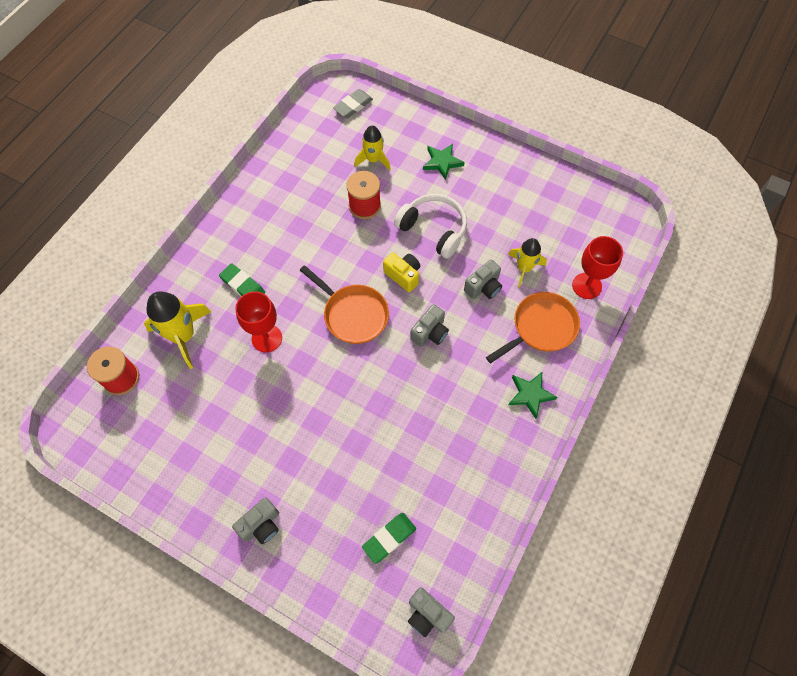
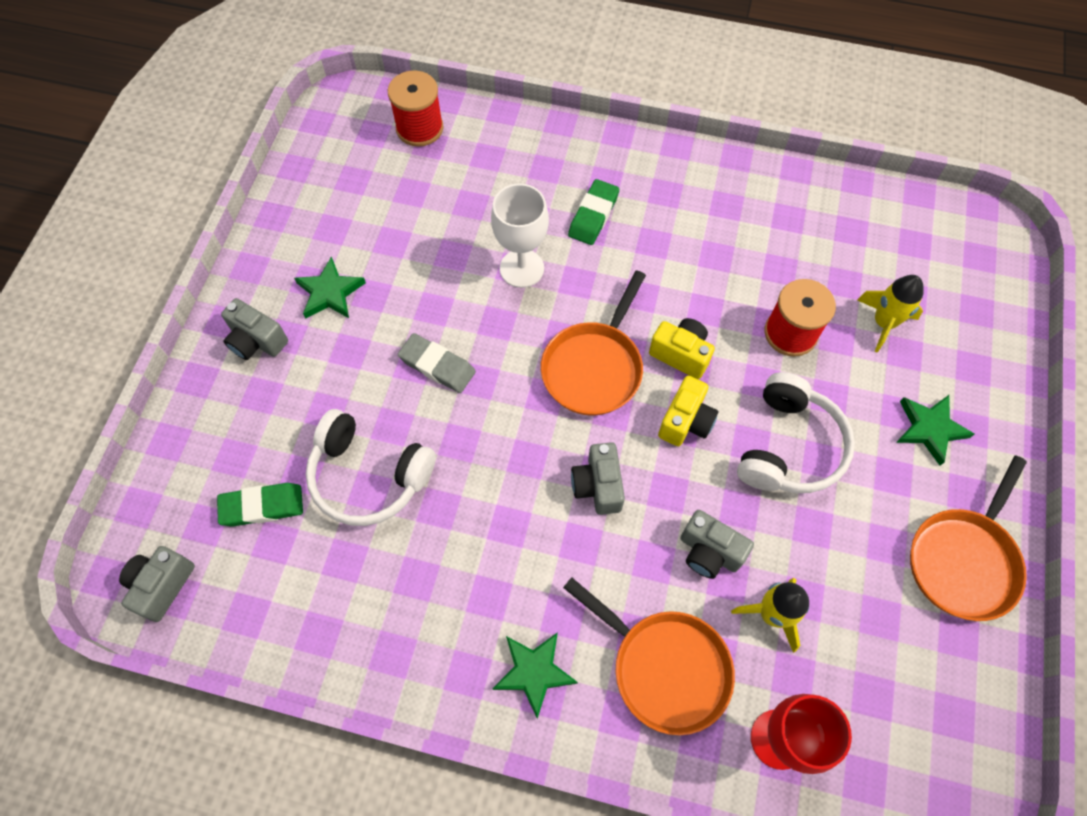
camera: 75 degrees right, 0 degrees up
yellow rocket [144,291,211,369] -> none
red goblet [235,292,282,352] -> white goblet [491,184,549,288]
grey eraser [333,89,373,118] -> grey eraser moved to [398,333,476,393]
green eraser [362,513,416,564] -> green eraser turned 45 degrees counterclockwise [217,483,303,527]
grey camera [410,304,449,347] -> grey camera turned 60 degrees clockwise [571,442,625,515]
none -> green star [294,256,366,318]
none -> white headphones [306,409,436,526]
none -> yellow camera [649,318,715,379]
none -> orange pan [910,456,1027,621]

